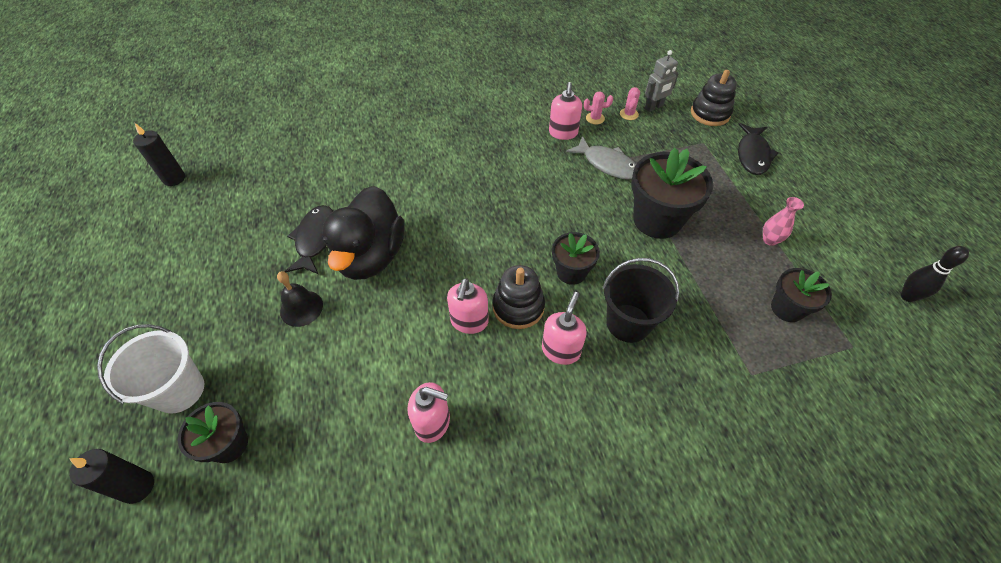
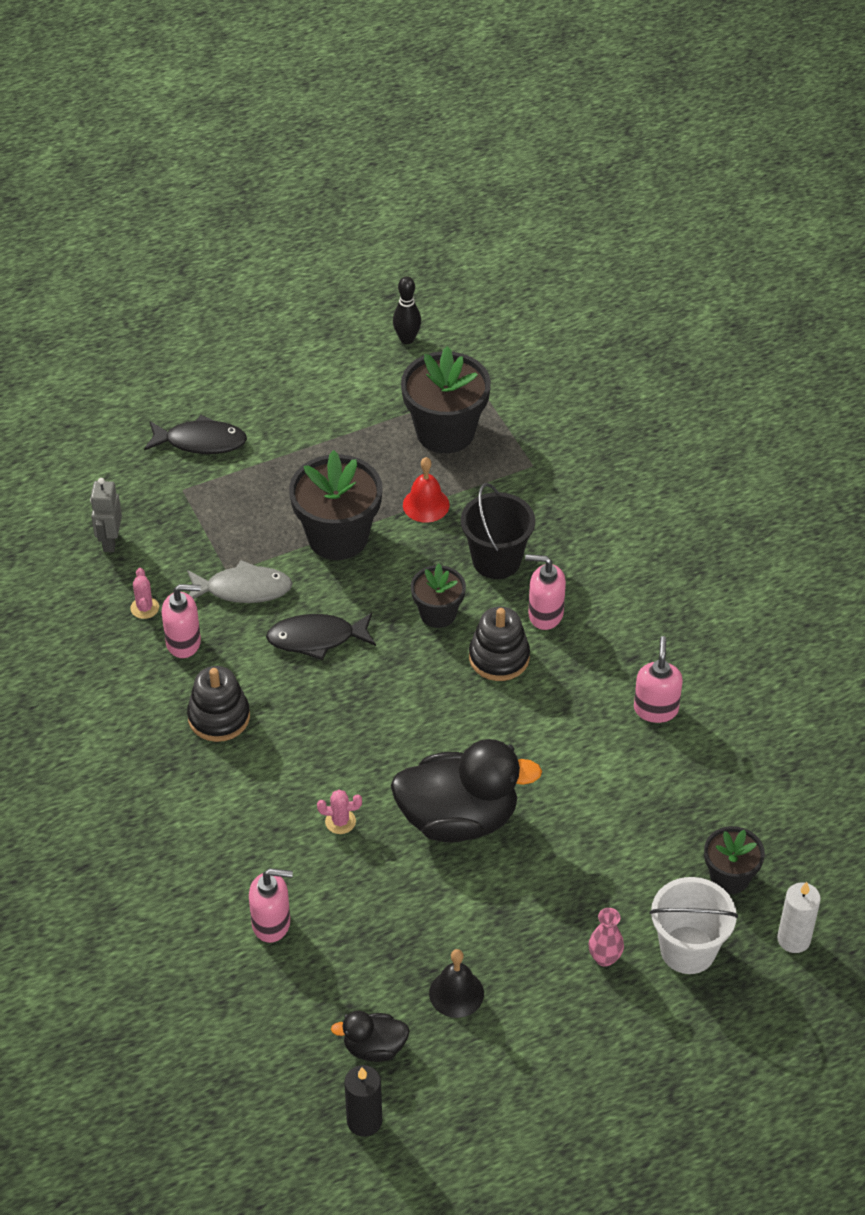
camera: 100 degrees left, 5 degrees down
black candle [69,449,154,504] -> white candle [777,882,821,953]
black bell [277,271,323,327] -> black bell moved to [429,949,484,1018]
black fish [285,205,333,274] -> black fish moved to [266,613,376,660]
pink soap dispenser [447,278,489,334] -> pink soap dispenser moved to [249,869,293,943]
grey fish [566,136,636,180] -> grey fish turned 60 degrees clockwise [187,560,293,603]
pink cactus [620,87,640,120] -> pink cactus moved to [317,790,362,834]
grey robot [645,50,679,112] -> grey robot turned 135 degrees counterclockwise [90,478,122,552]
black stacking toy [691,70,737,126] -> black stacking toy moved to [187,666,250,742]
pink vase [763,197,804,246] -> pink vase moved to [589,908,624,967]
black flower pot [771,268,832,322] -> black flower pot [401,346,491,453], size x1.72
none -> black duck [331,1011,410,1062]
none -> red bell [403,457,449,523]

